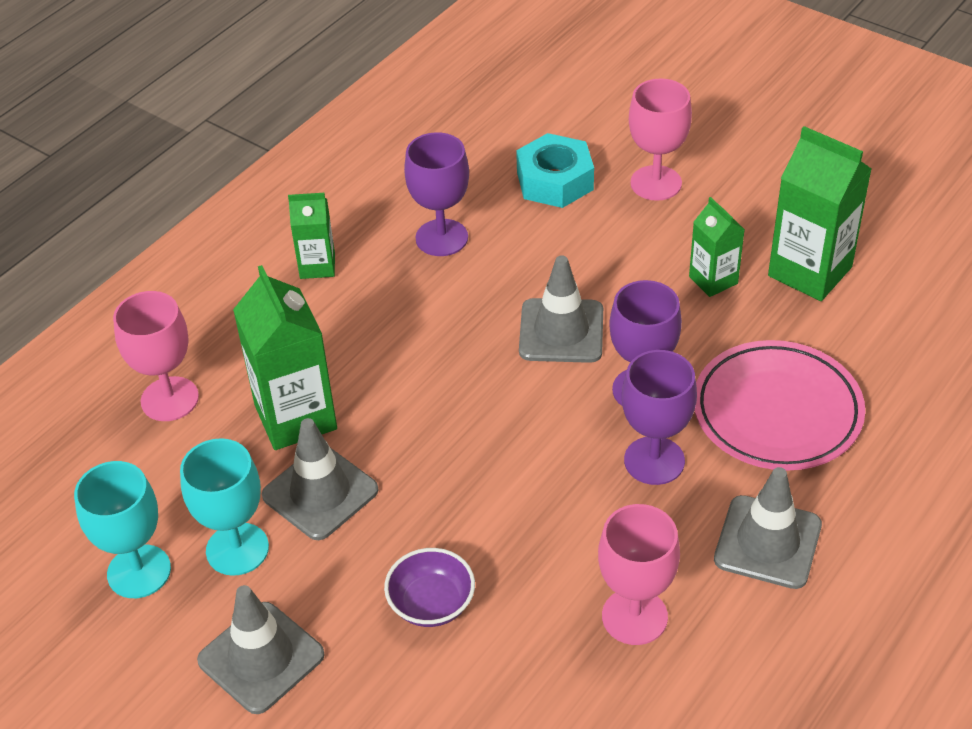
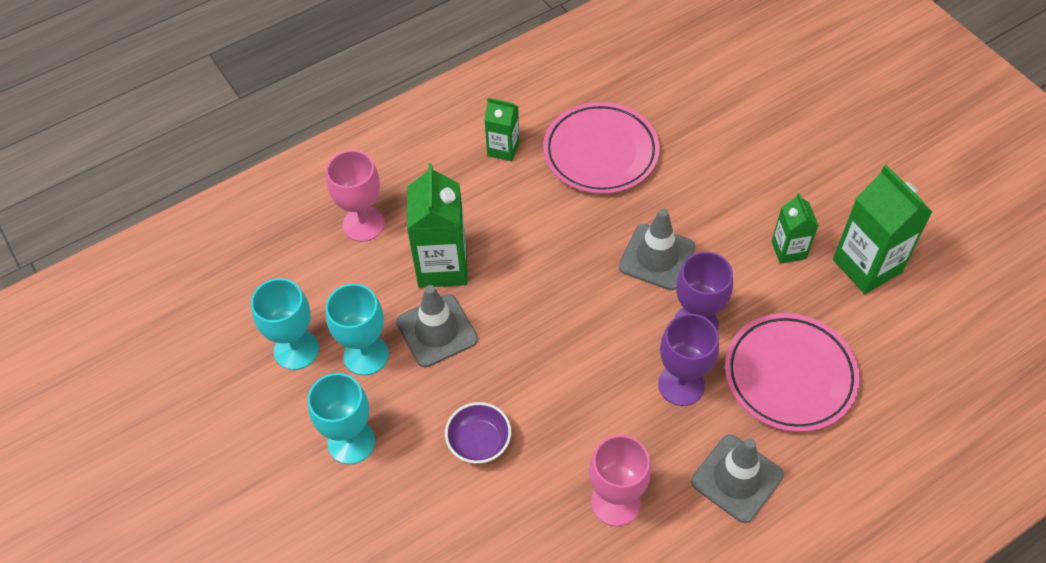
camera: 20 degrees right, 10 degrees up
grey traffic cone [197,585,325,714] -> turquoise goblet [308,373,375,464]
purple goblet [404,132,469,256] -> pink plate [543,102,660,194]
turquoise nut [516,133,594,208] -> none
pink goblet [629,79,692,201] -> none

